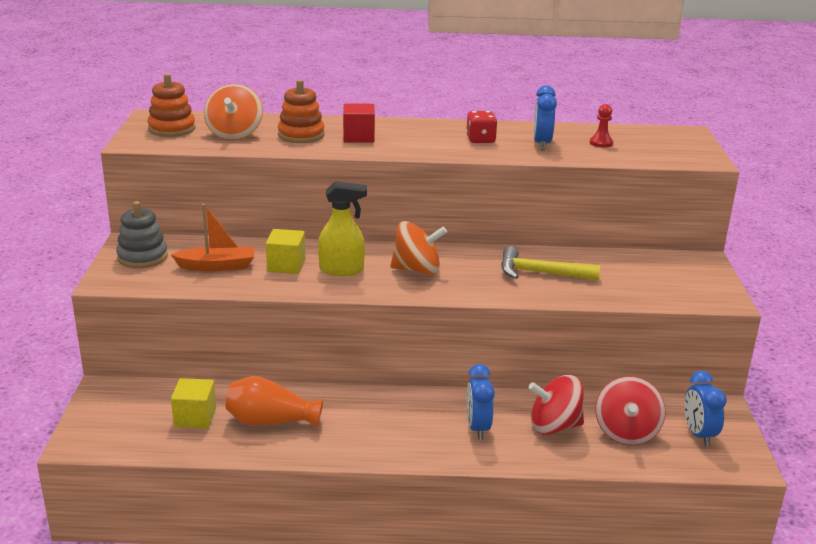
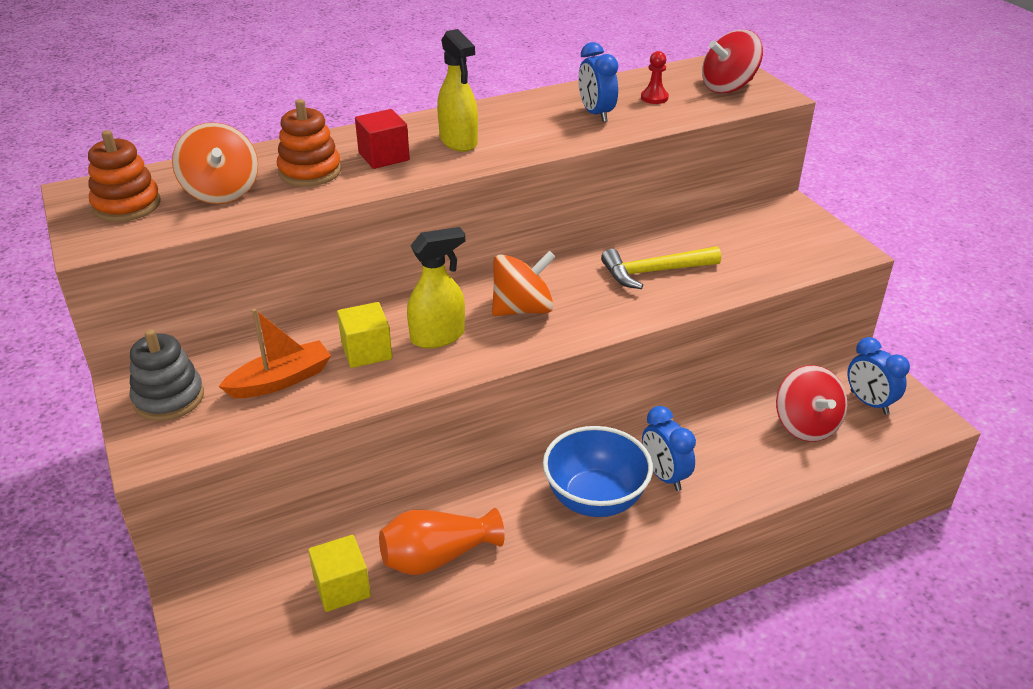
camera: 25 degrees left, 10 degrees up
red dice [466,111,498,143] -> none
red spinning top [529,375,584,435] -> red spinning top moved to [702,30,763,94]
none -> yellow spray bottle [437,29,478,152]
none -> blue bowl [543,426,653,517]

